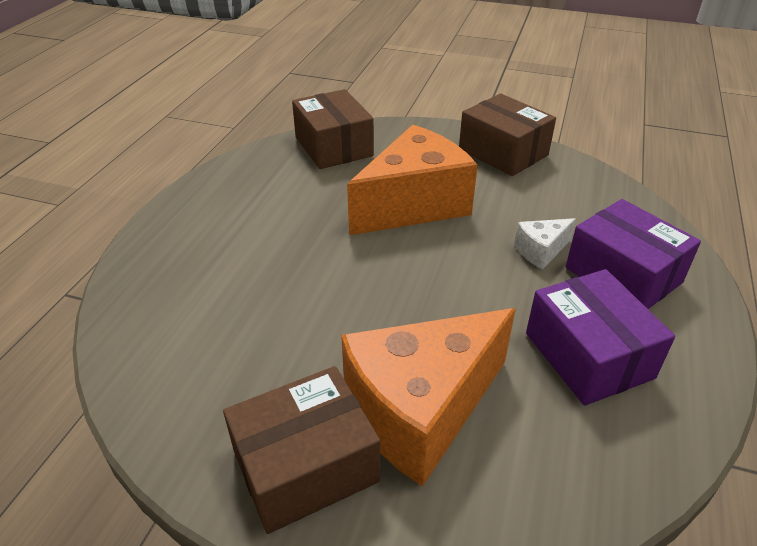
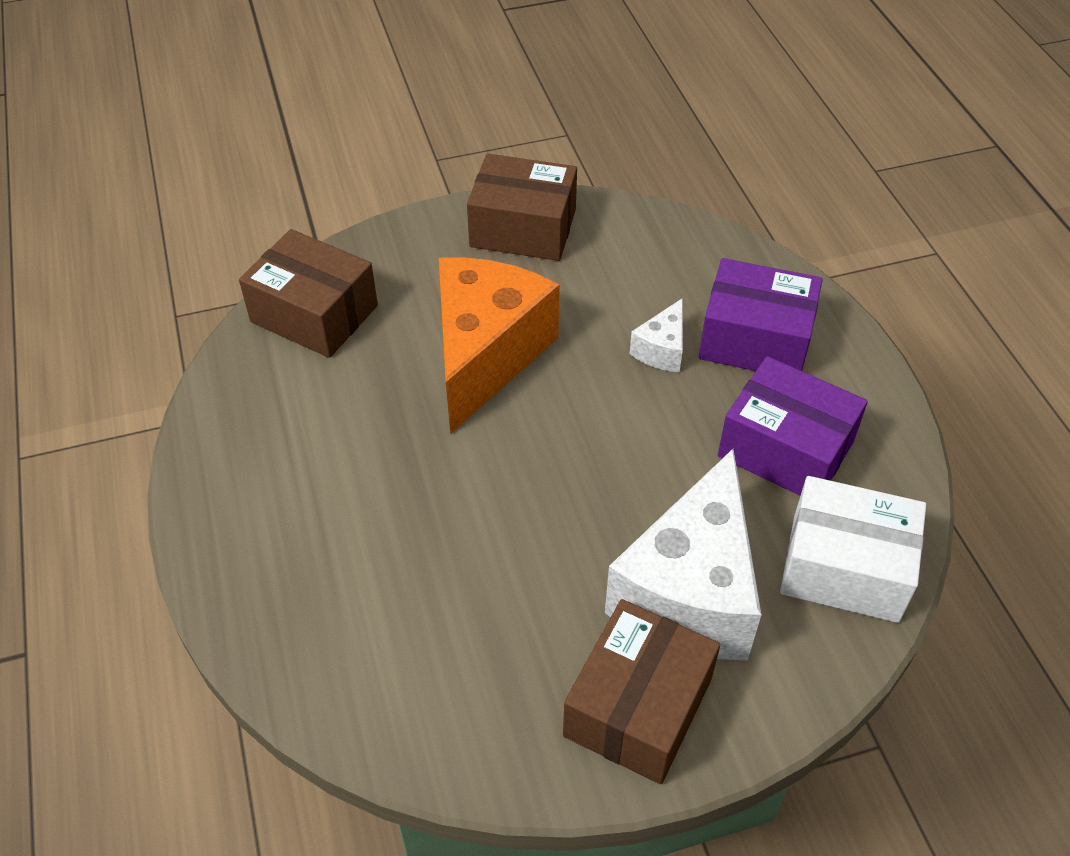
camera: 35 degrees left, 10 degrees up
orange cheese [341,308,516,487] -> white cheese [605,449,761,660]
none -> white box [780,476,926,623]

